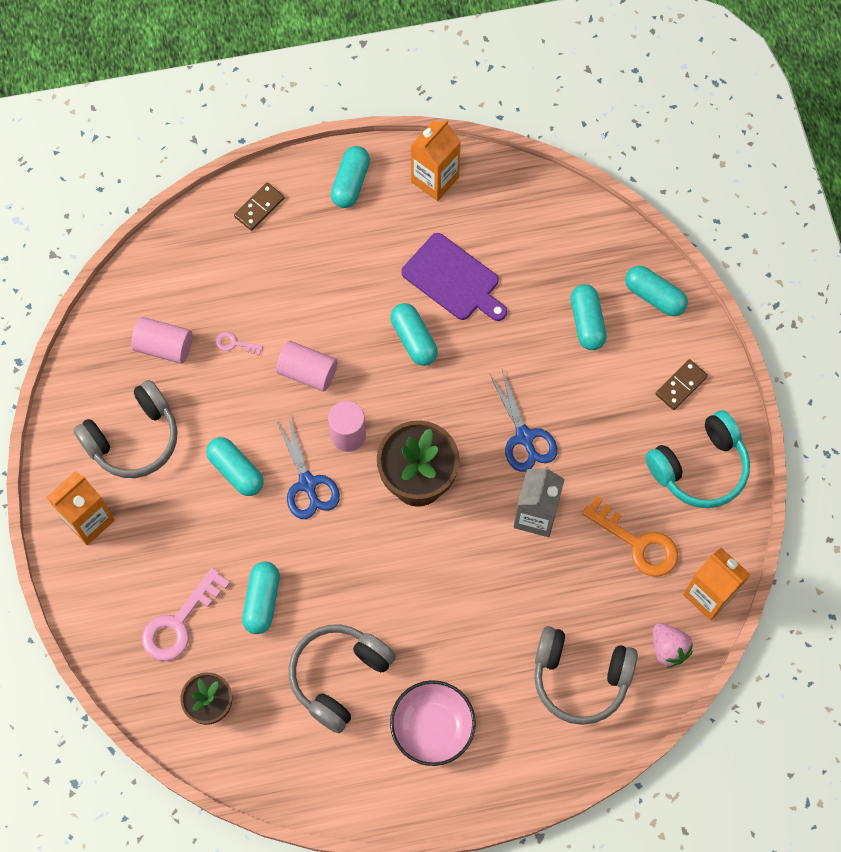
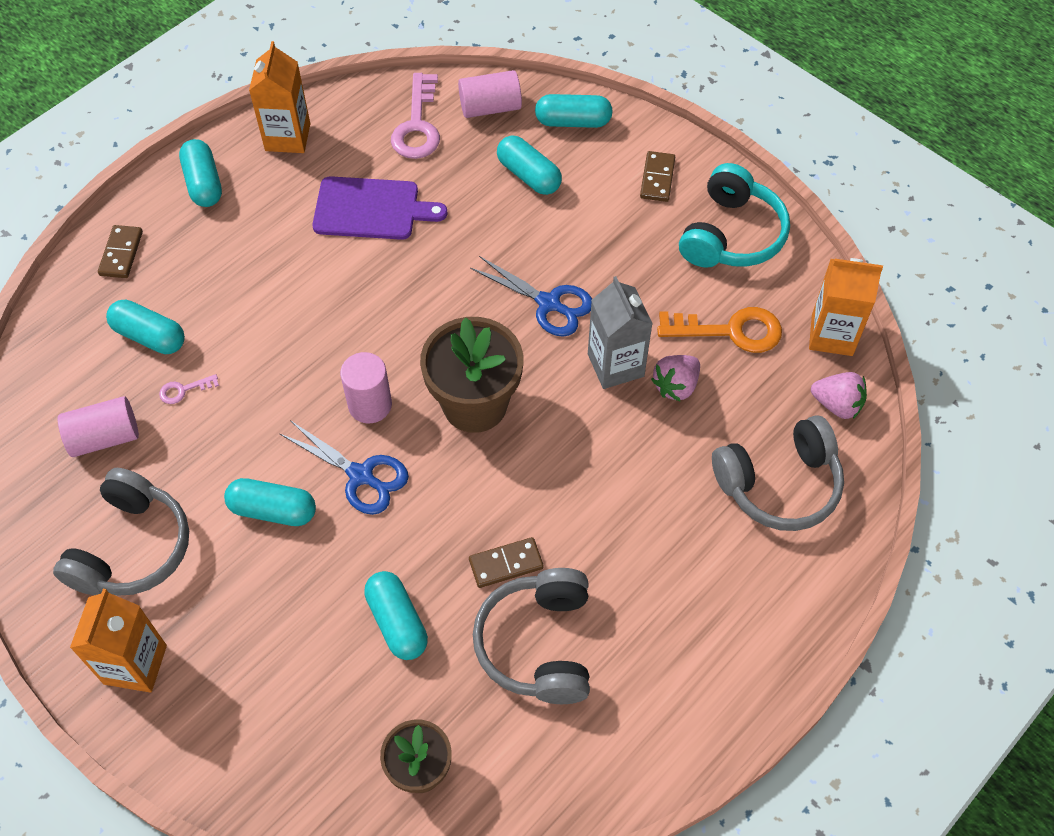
camera: 35 degrees left, 10 degrees down
pink key [142,568,230,661] -> pink key moved to [391,73,440,159]
pink cylinder [276,341,337,392] -> pink cylinder moved to [458,70,522,118]
turquoise capsule [390,303,438,366] -> turquoise capsule moved to [106,299,185,354]
pink bowl [390,680,476,766] -> none
none -> brown domino [469,537,544,588]
none -> pink strawberry [651,355,700,401]

